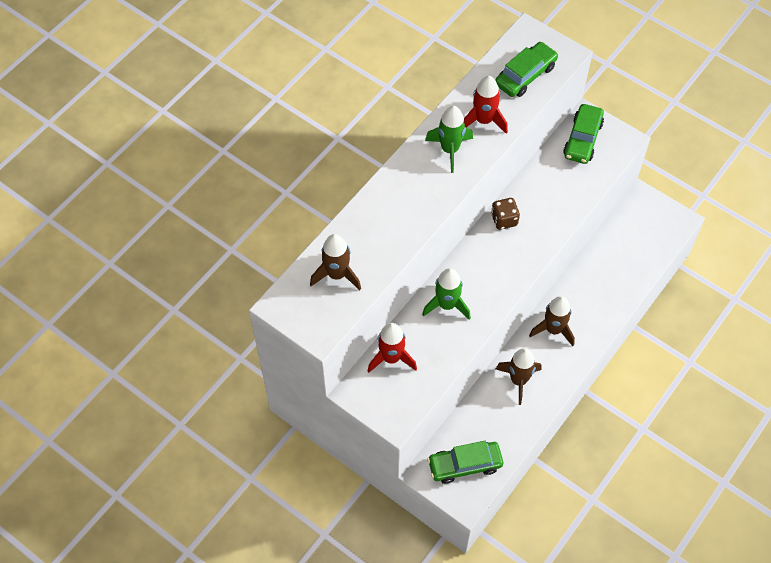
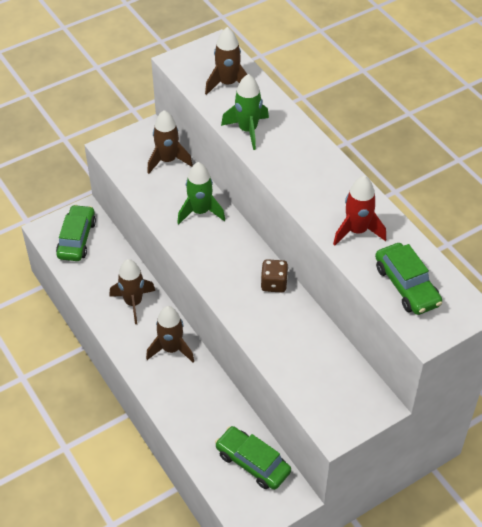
camera: 110 degrees right, 10 degrees down
red rocket [368,323,417,373] -> brown rocket [147,110,193,174]
green rocket [425,106,473,173] -> green rocket moved to [221,74,269,150]
green car [563,104,604,164] -> green car moved to [215,426,291,490]

